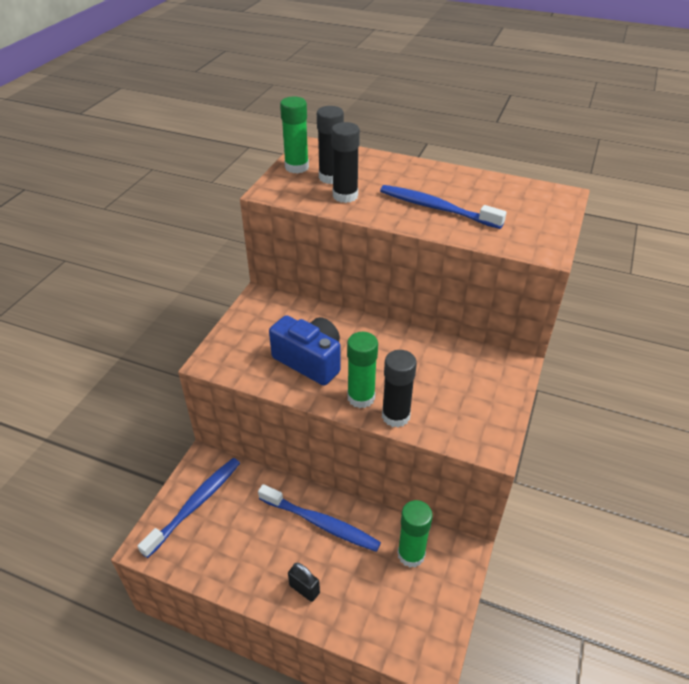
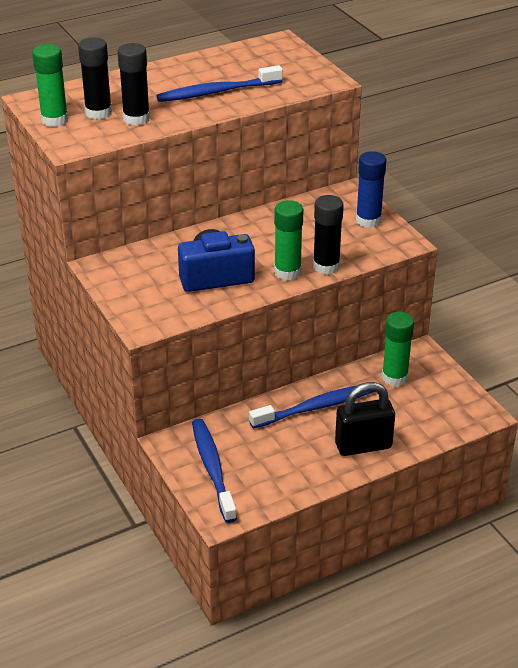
camera: 50 degrees left, 5 degrees down
black padlock [288,563,320,602] -> black padlock [335,382,395,456], size x1.83
none -> blue glue stick [356,151,386,228]

